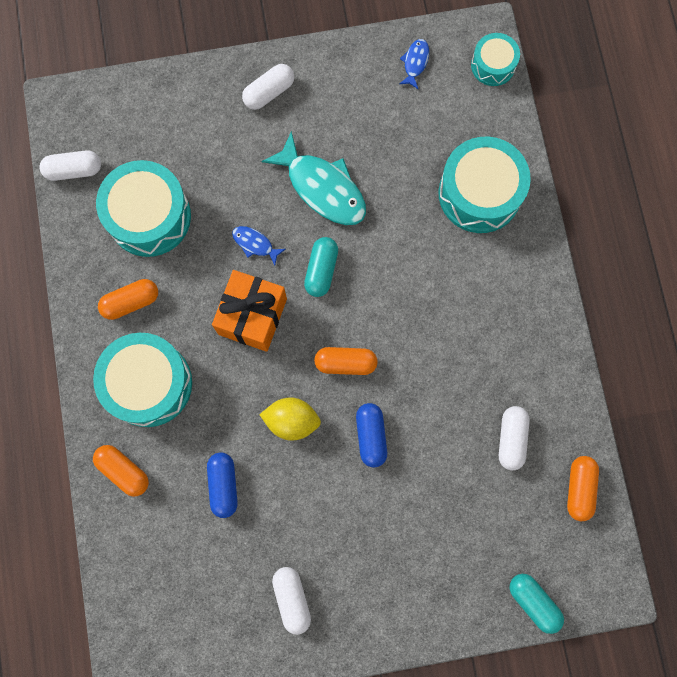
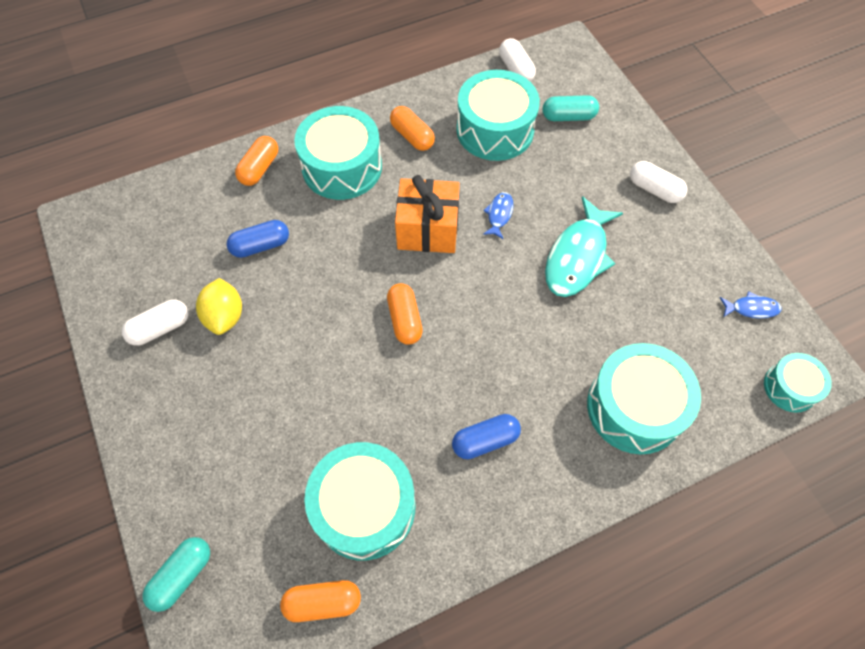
camera: 75 degrees right, 15 degrees down
yellow lemon [259,397,321,441] -> yellow lemon moved to [196,278,242,335]
turquoise capsule [304,237,338,297] -> turquoise capsule moved to [542,95,599,121]
blue capsule [356,403,387,467] -> blue capsule moved to [452,414,521,459]
white capsule [499,406,530,470] -> turquoise drum [304,442,415,560]

